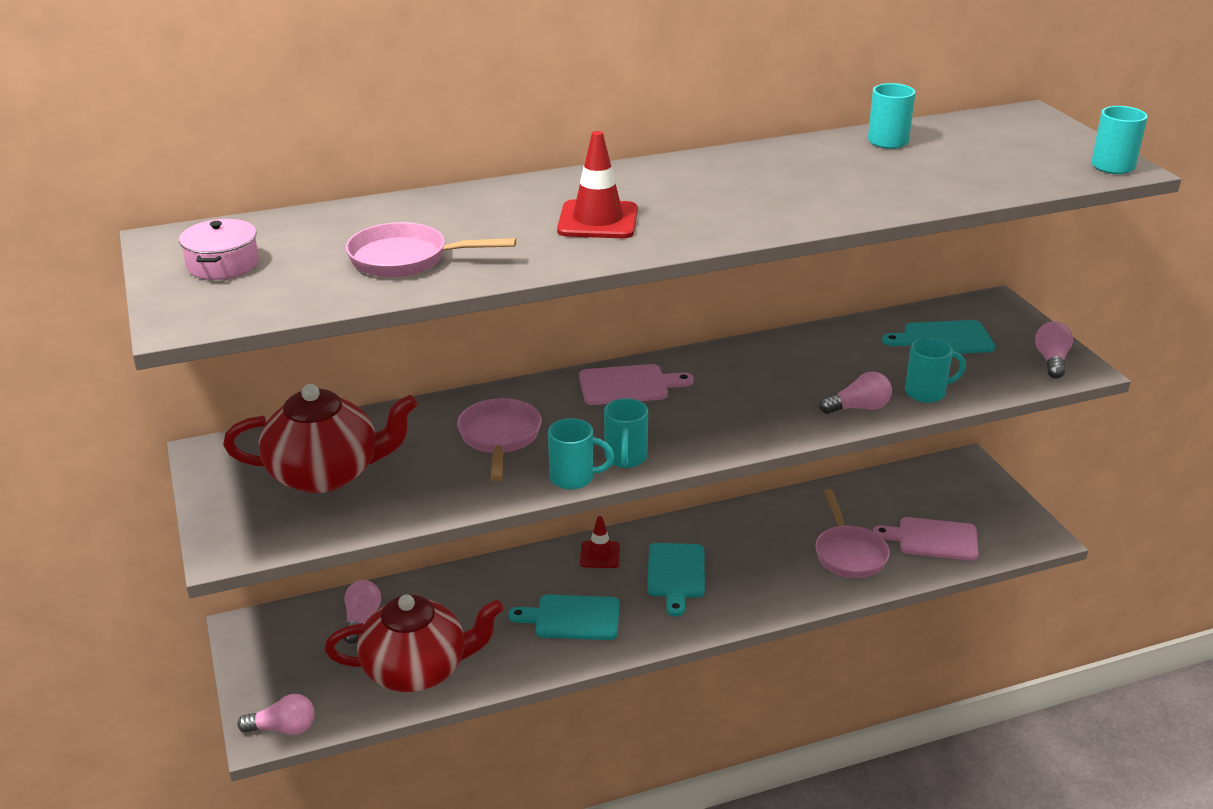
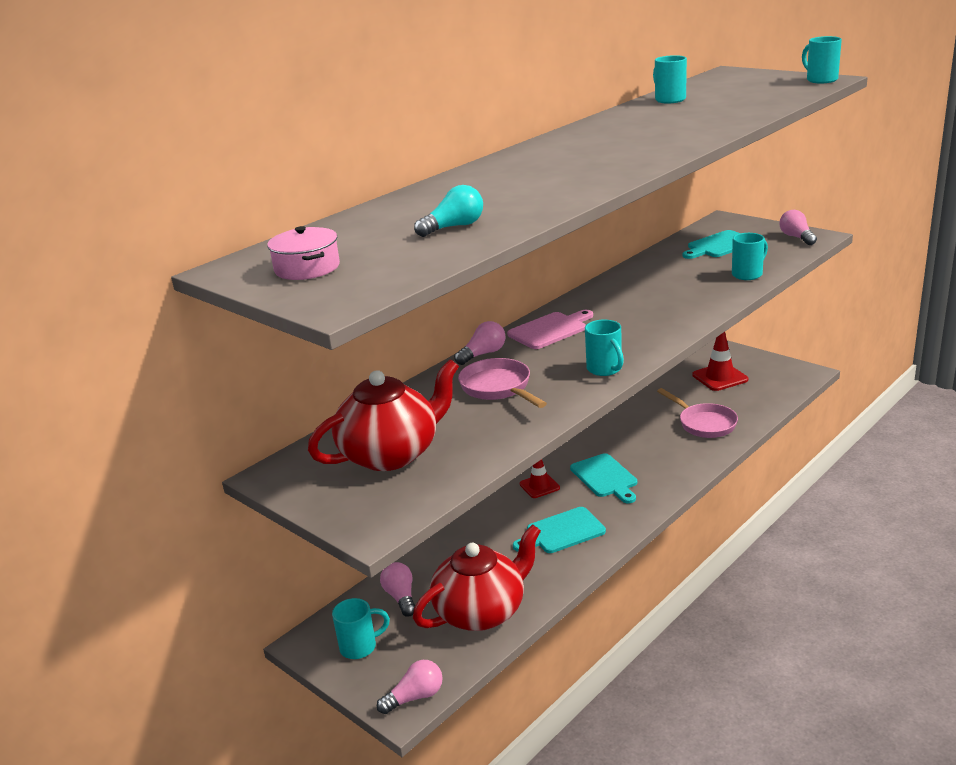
camera: 25 degrees left, 5 degrees down
pink pan [346,222,516,277] -> turquoise light bulb [414,185,483,237]
turquoise mug [548,418,614,490] -> turquoise mug moved to [332,598,390,659]
red traffic cone [557,131,638,238] -> red traffic cone moved to [692,332,748,391]
pink light bulb [819,372,892,414] -> pink light bulb moved to [454,321,505,365]
pink cutting board [873,517,979,561] -> none

